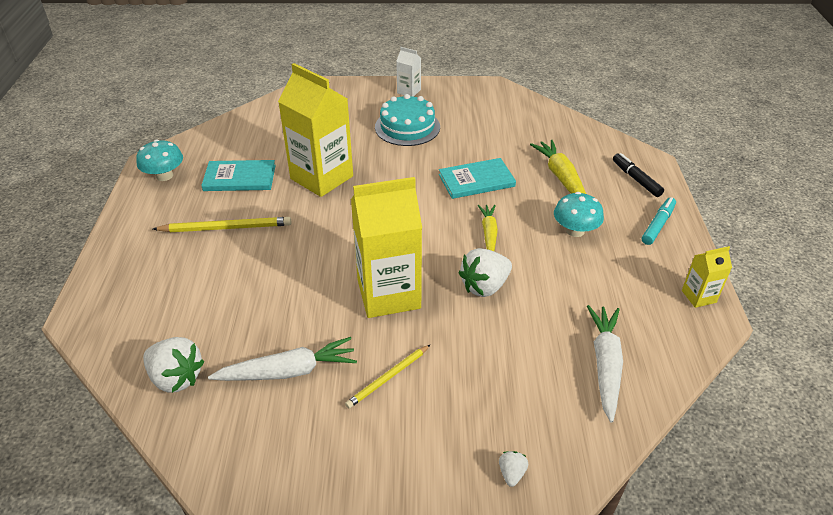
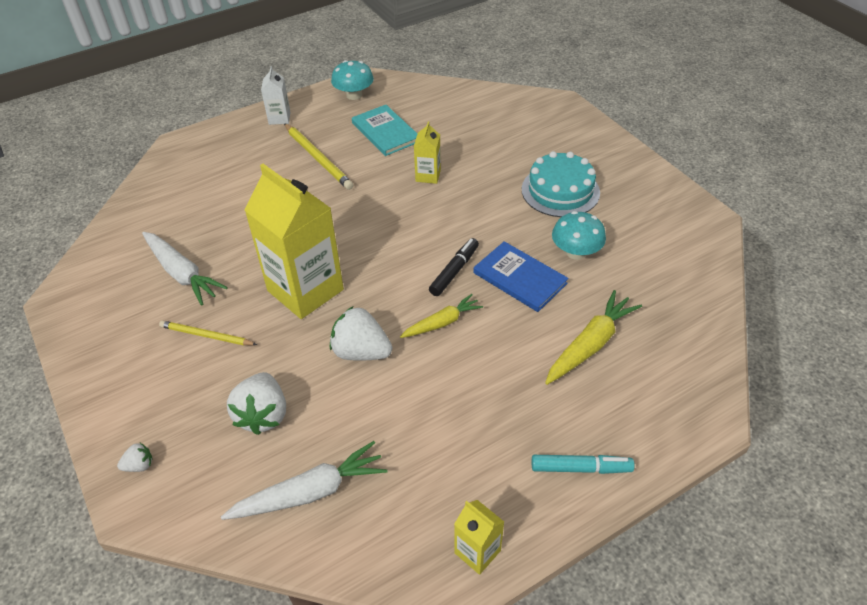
camera: 60 degrees right, 5 degrees up
white strawberry [143,337,205,392] -> white strawberry moved to [227,372,286,435]
yellow carton [278,63,353,197] -> yellow carton [414,121,441,184], size x0.46
white carton [396,47,421,97] -> white carton moved to [261,66,290,125]
turquoise book [439,158,516,199] -> blue book [473,241,569,312]
turquoise mushroom [554,192,604,237] -> turquoise mushroom moved to [552,211,606,260]
black marker [613,153,664,197] -> black marker moved to [429,238,479,296]

